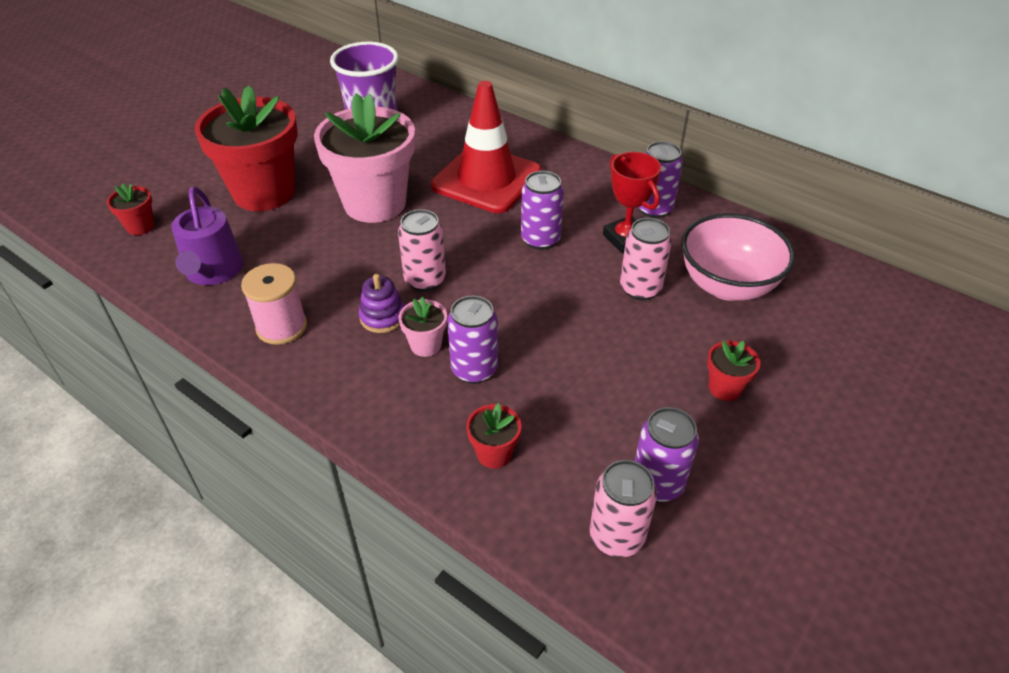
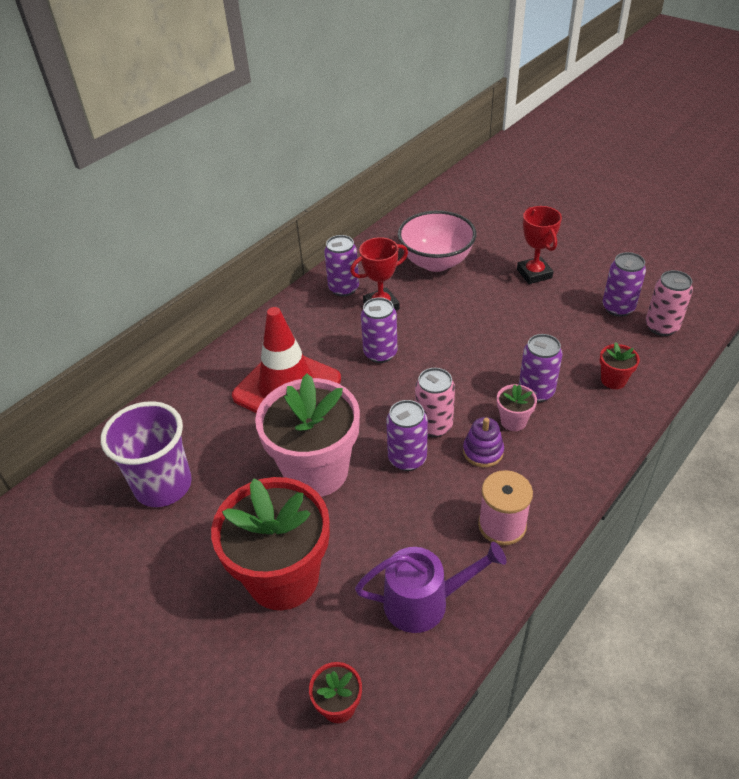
camera: 85 degrees left, 0 degrees up
pink can [620,218,672,300] -> none
red flower pot [707,341,760,401] -> red trophy [517,206,562,284]
none -> purple can [386,400,428,471]

